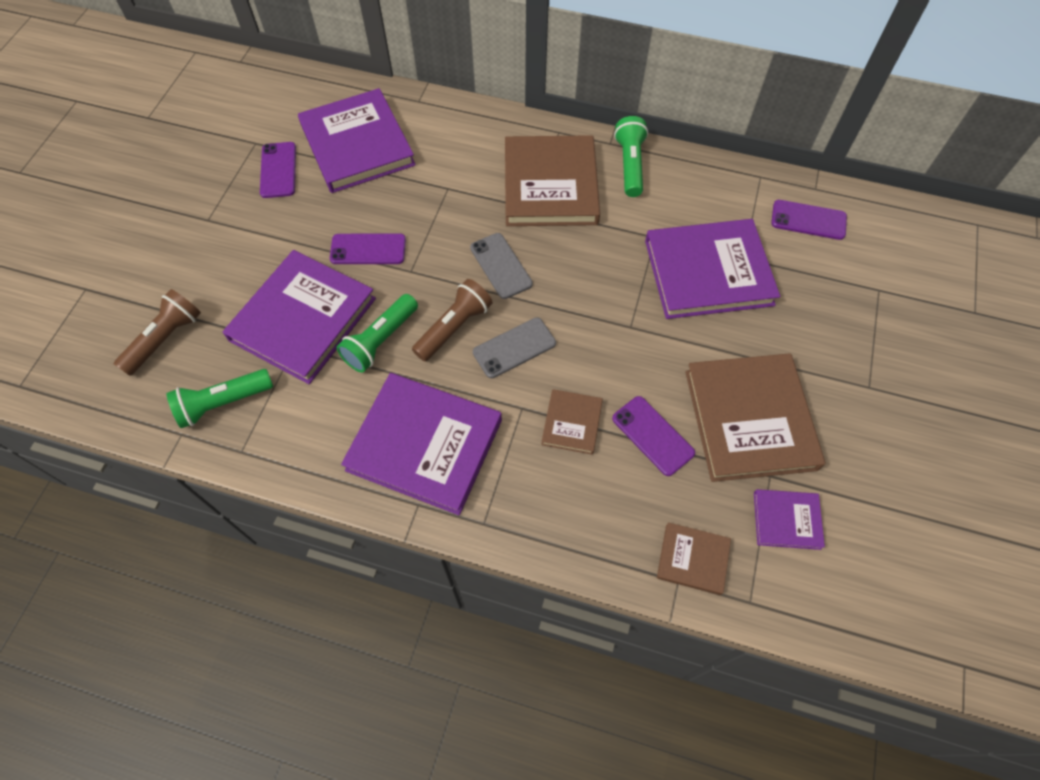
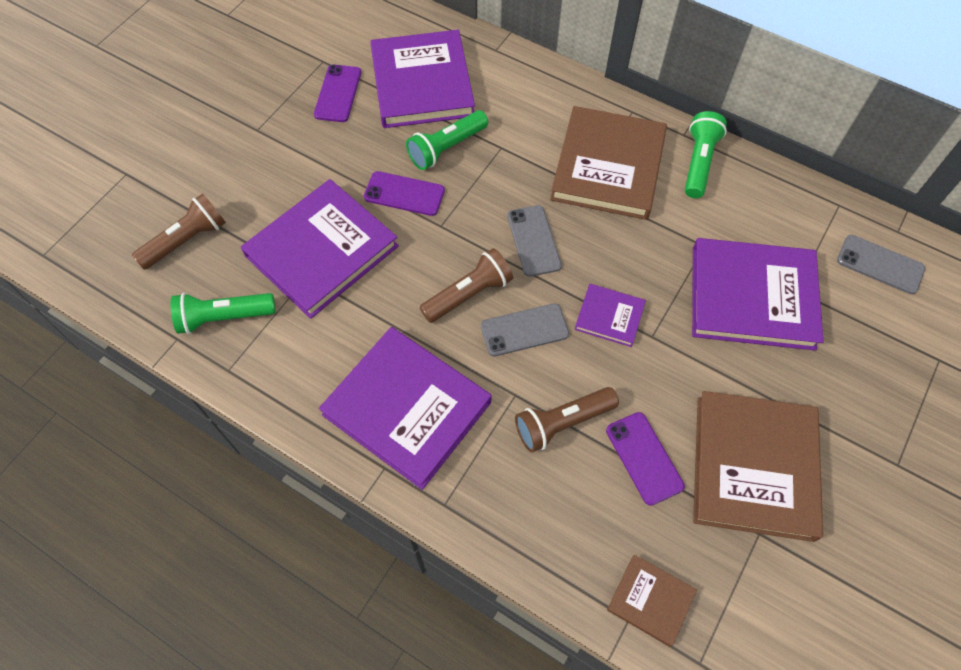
camera: 15 degrees right, 0 degrees up
green flashlight [337,294,418,373] -> green flashlight moved to [406,110,488,170]
brown book [541,389,603,455] -> brown flashlight [515,387,619,453]
purple book [754,489,825,550] -> purple book moved to [575,284,646,347]
purple phone [771,200,847,240] -> grey phone [837,235,925,294]

